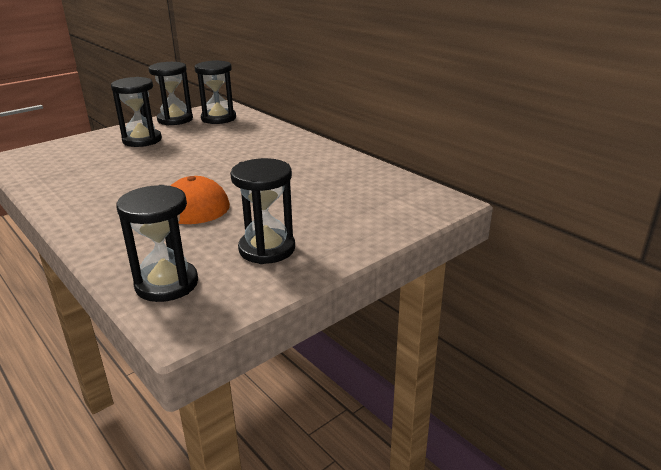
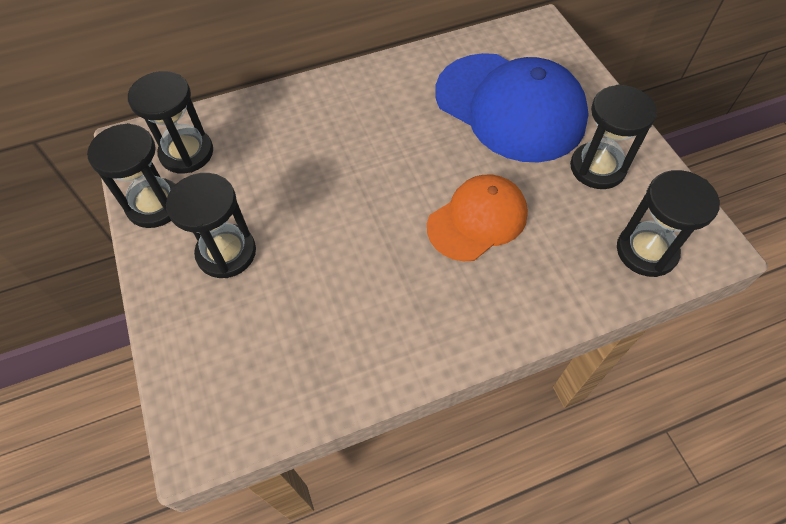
camera: 70 degrees left, 30 degrees up
none -> blue cap [435,53,589,162]

